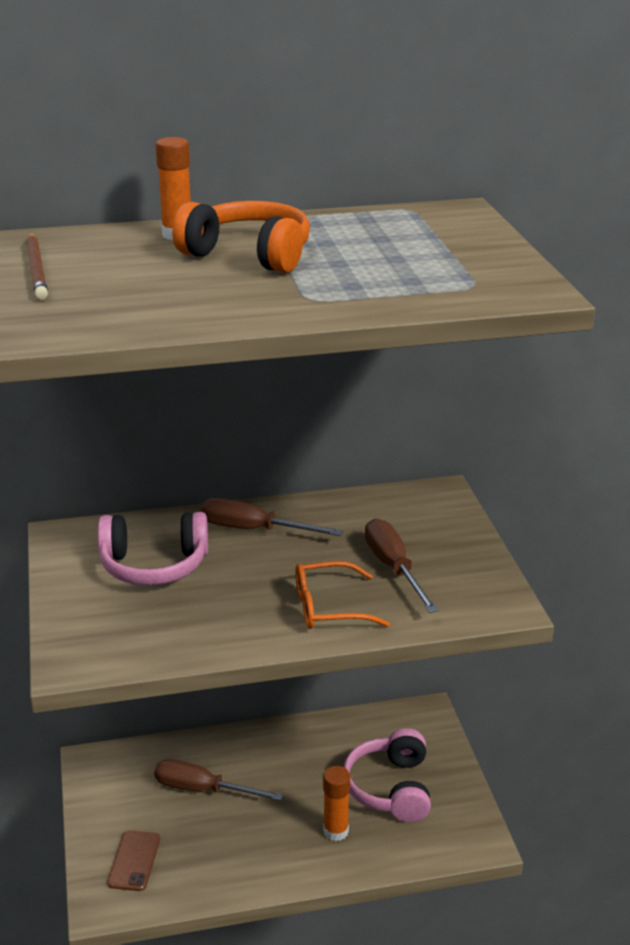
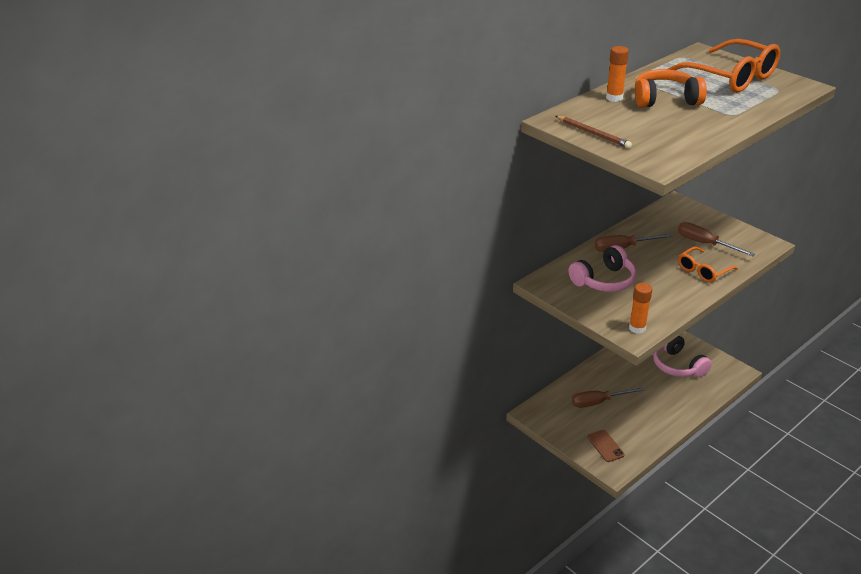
camera: 30 degrees left, 5 degrees up
orange glue stick [323,766,350,841] -> orange glue stick moved to [629,283,652,334]
none -> orange glasses [668,39,780,93]

